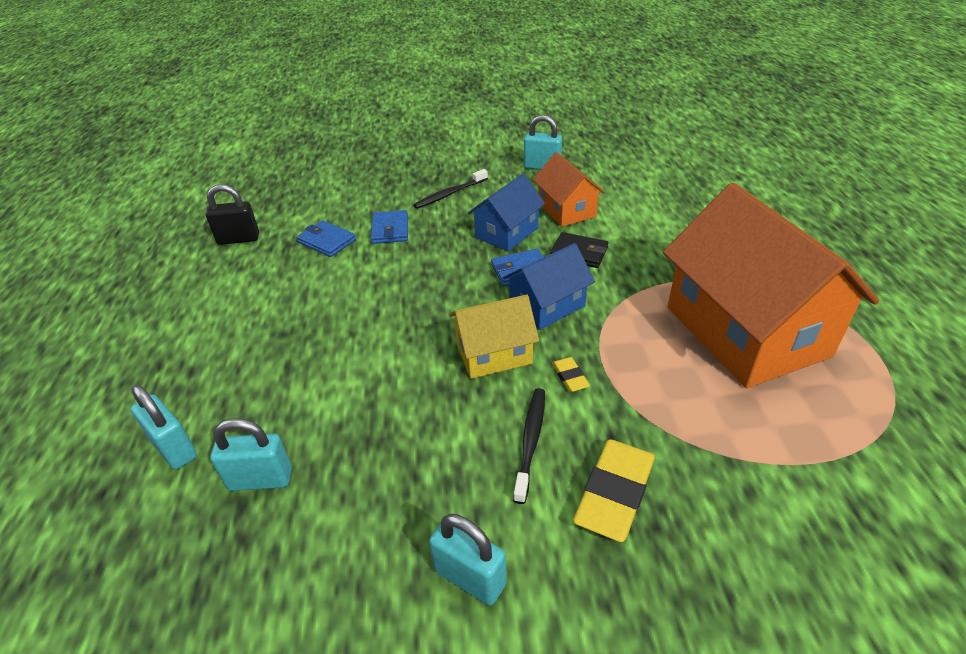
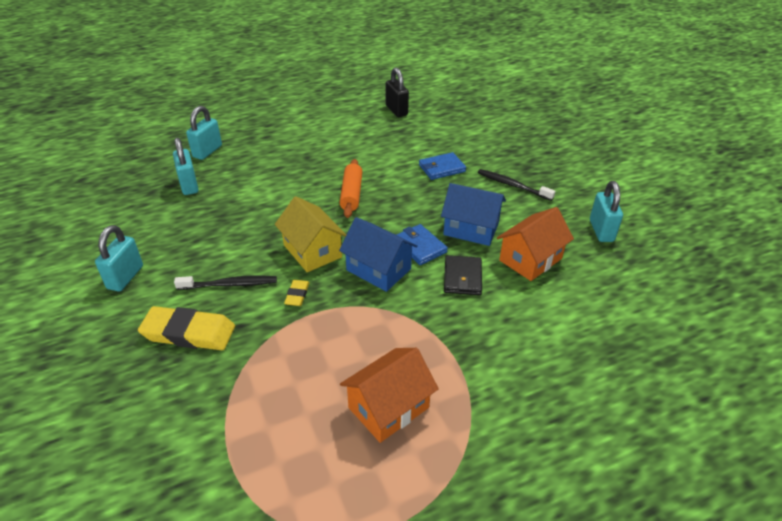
camera: 70 degrees right, 0 degrees up
blue wallet [297,220,356,257] -> none
yellow eraser [552,357,590,392] -> yellow eraser turned 45 degrees counterclockwise [284,280,310,306]
orange house [663,183,879,388] -> orange house [340,348,439,443], size x0.50
none -> orange rolling pin [340,159,363,218]

